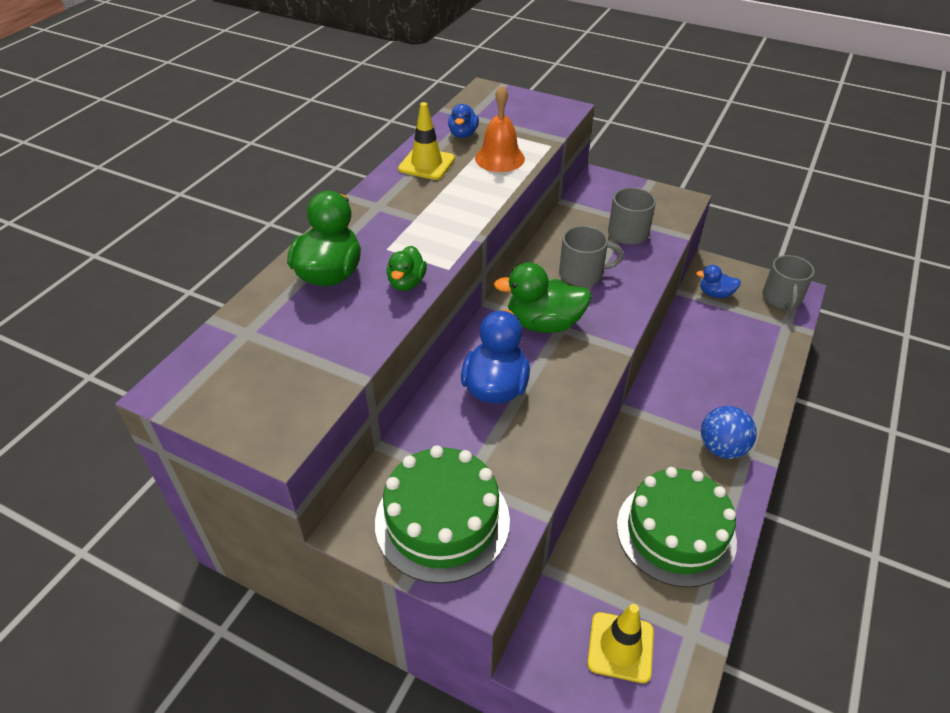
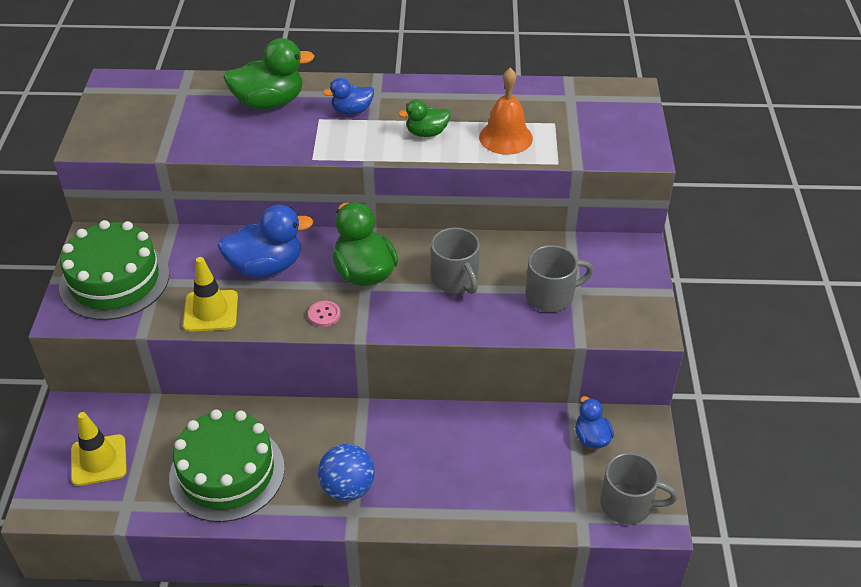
camera: 65 degrees right, 0 degrees up
green duck [386,246,427,291] -> green duck moved to [398,99,451,137]
yellow traffic cone [398,102,455,180] -> yellow traffic cone moved to [183,257,238,332]
blue duck [448,104,479,138] -> blue duck moved to [323,78,374,115]
grey mug [762,255,815,311] -> grey mug turned 150 degrees counterclockwise [600,453,678,525]
none -> pink button [308,301,340,327]

